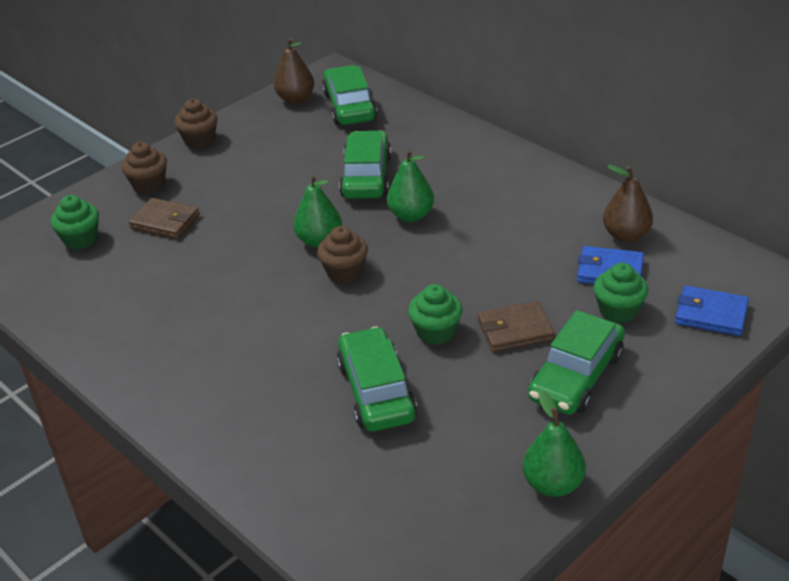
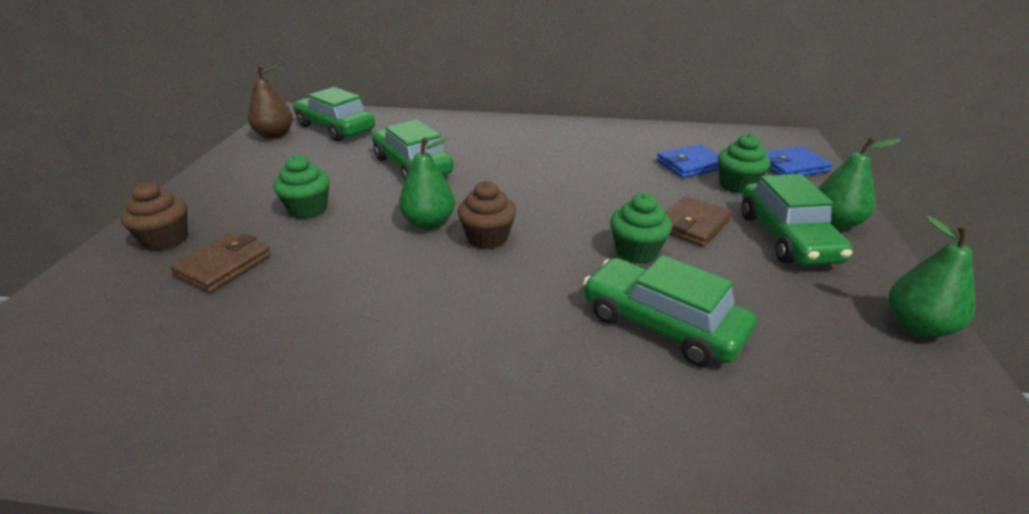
camera: 40 degrees left, 5 degrees down
green cupcake [51,195,99,250] -> green cupcake moved to [273,155,330,219]
brown wallet [129,198,200,239] -> brown wallet turned 45 degrees counterclockwise [169,232,271,293]
brown cupcake [174,99,217,149] -> none
green pear [387,149,434,222] -> green pear moved to [818,137,901,229]
brown pear [603,165,653,242] -> none

